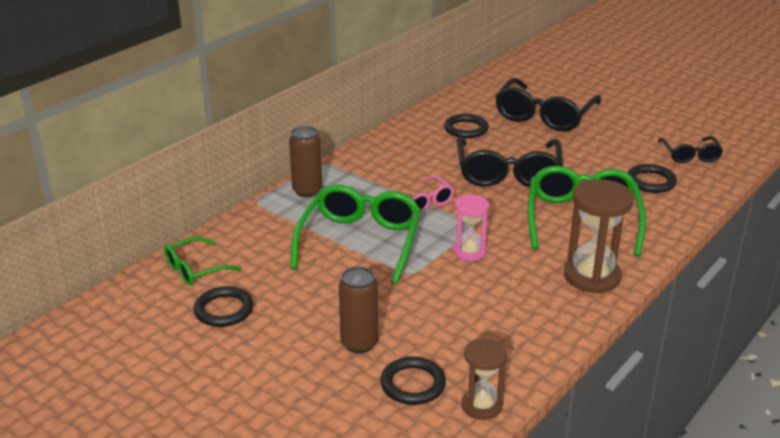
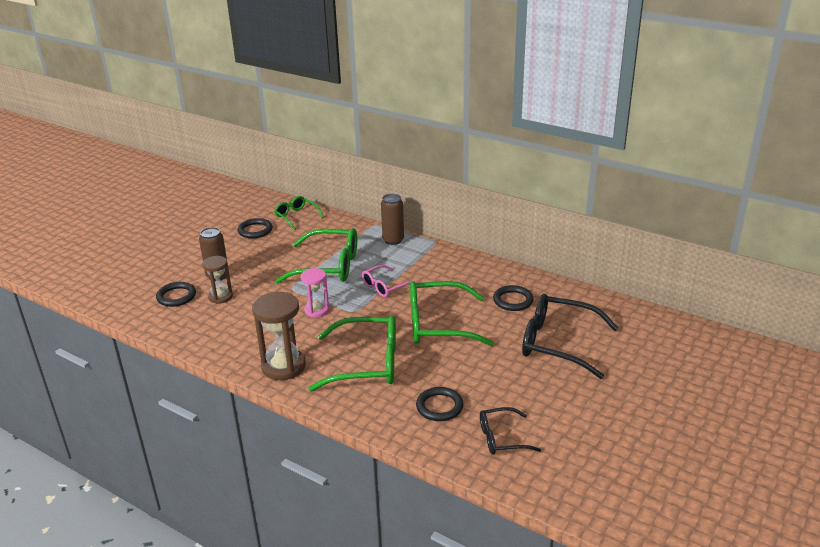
camera: 85 degrees right, 0 degrees up
black glasses [457,136,563,187] -> green glasses [410,281,494,346]
brown hourglass [461,338,507,420] -> brown hourglass moved to [202,256,233,304]

